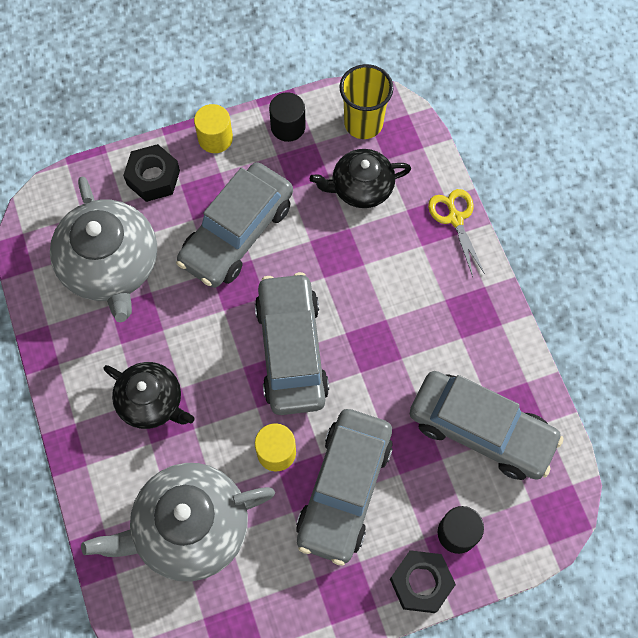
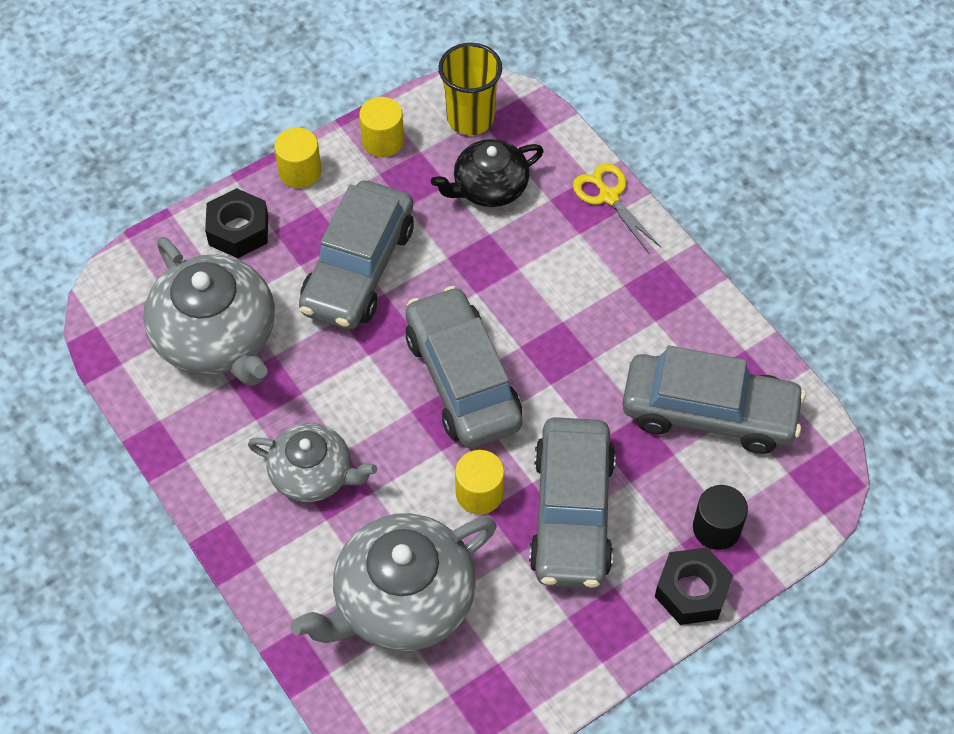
camera: 15 degrees left, 10 degrees down
black teapot [104,362,195,429] -> grey teapot [248,423,377,502]
black cylinder [269,92,306,142] -> yellow cylinder [359,97,404,157]

